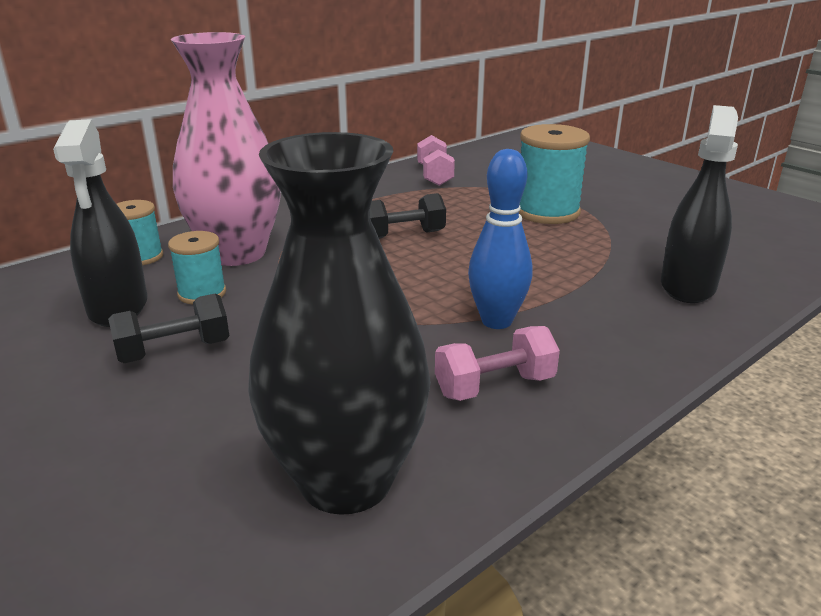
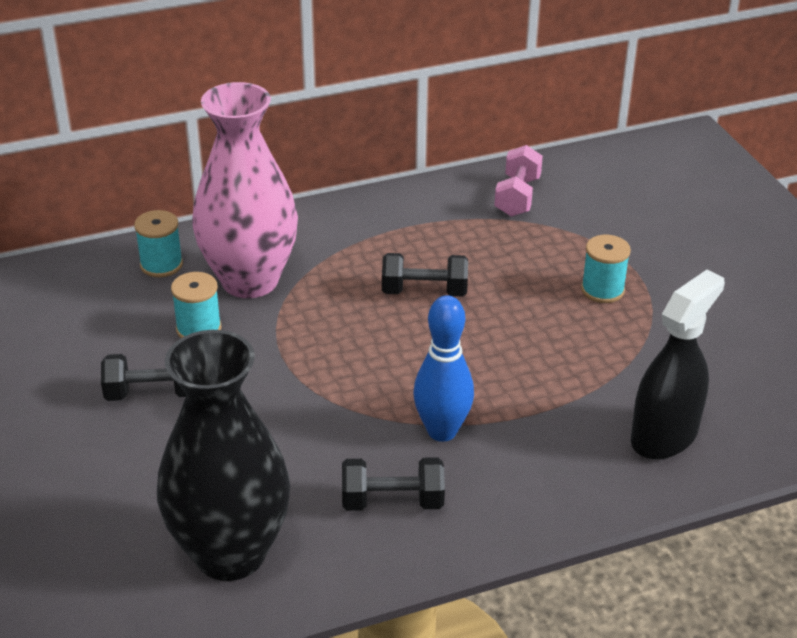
camera: 20 degrees right, 10 degrees up
black spray bottle [53,119,148,327] -> none
pink dumbbell [435,326,560,401] -> black dumbbell [342,457,445,511]
turquoise spool [519,124,590,224] -> turquoise spool [581,235,631,303], size x0.58

